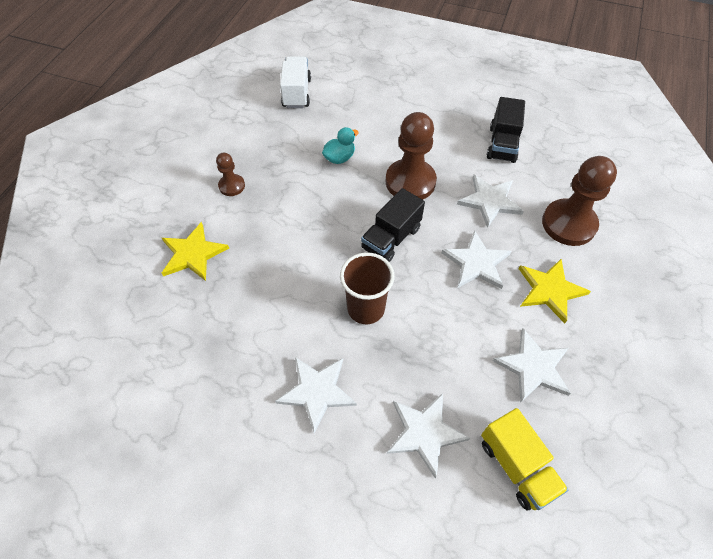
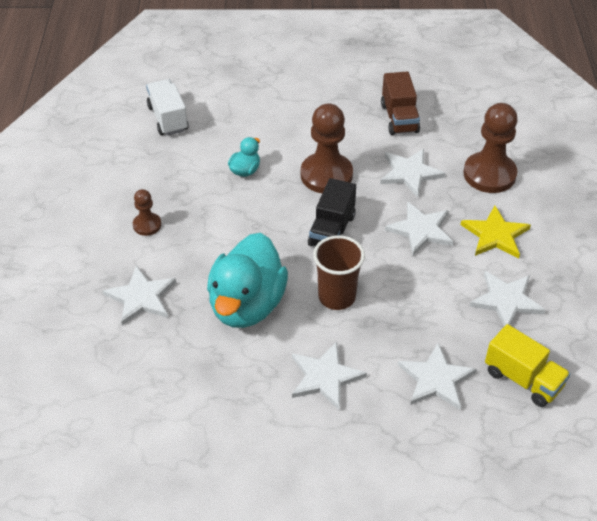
camera: 20 degrees left, 10 degrees down
yellow star [162,222,229,281] -> white star [103,265,176,326]
black truck [487,97,525,163] -> brown truck [381,71,420,135]
none -> turquoise duck [207,233,288,328]

